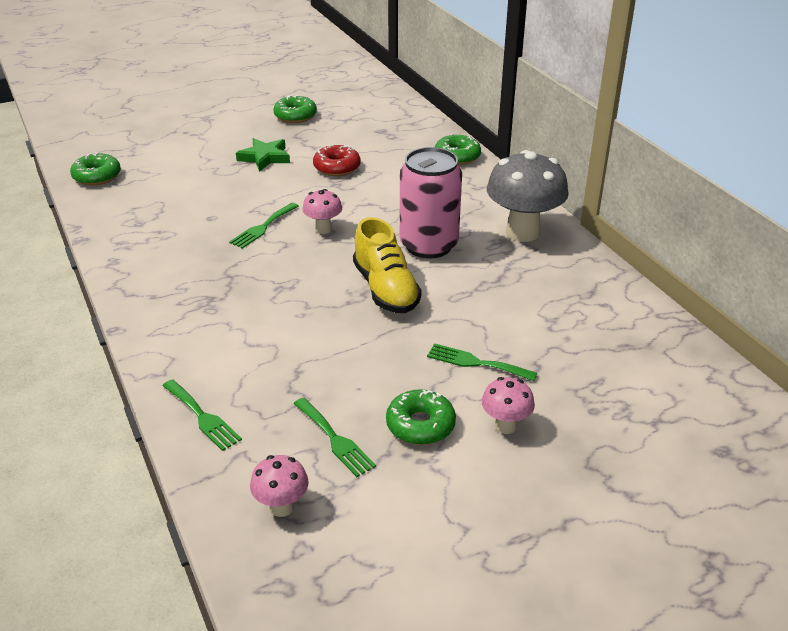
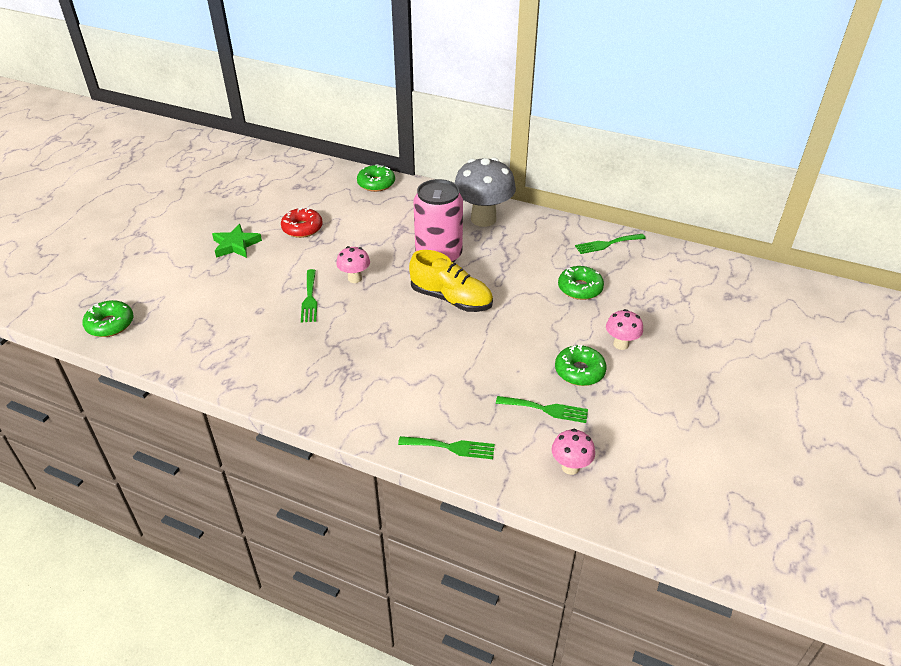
camera: 40 degrees left, 5 degrees up
green donut [273,95,317,123] -> green donut moved to [558,266,604,300]
green fork [427,343,537,381] -> green fork moved to [575,234,646,254]

